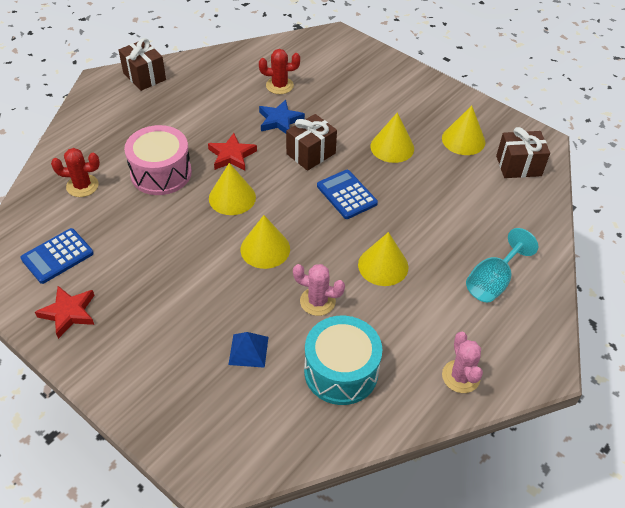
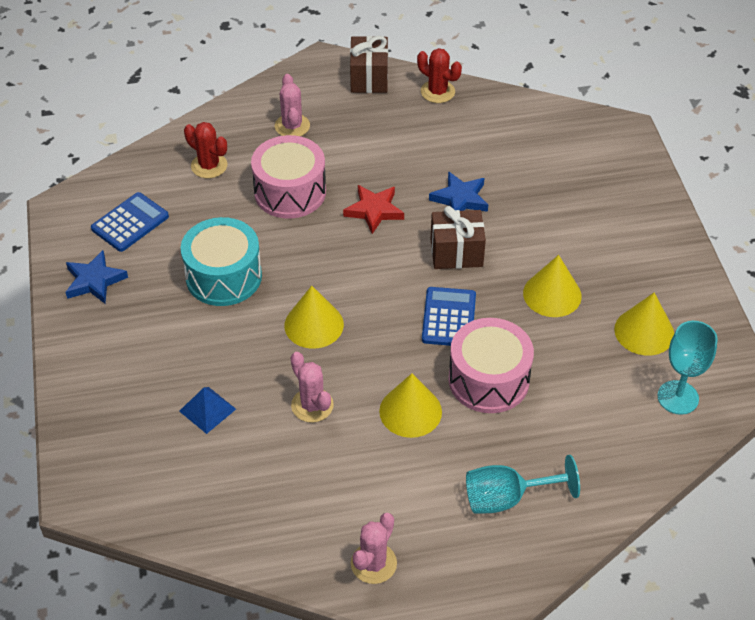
camera: 40 degrees right, 0 degrees up
blue calculator [20,228,94,284] -> blue calculator turned 135 degrees clockwise [91,192,169,252]
red star [35,286,95,339] -> blue star [66,250,128,304]
yellow cone [209,163,256,215] -> none
red cactus [259,49,300,94] -> red cactus moved to [417,48,462,103]
turquoise drum [304,316,382,405] -> turquoise drum moved to [181,217,262,306]
brown gift [496,127,550,178] -> turquoise goblet [657,321,718,415]
none -> pink cactus [275,74,310,136]
none -> pink drum [449,318,534,413]

